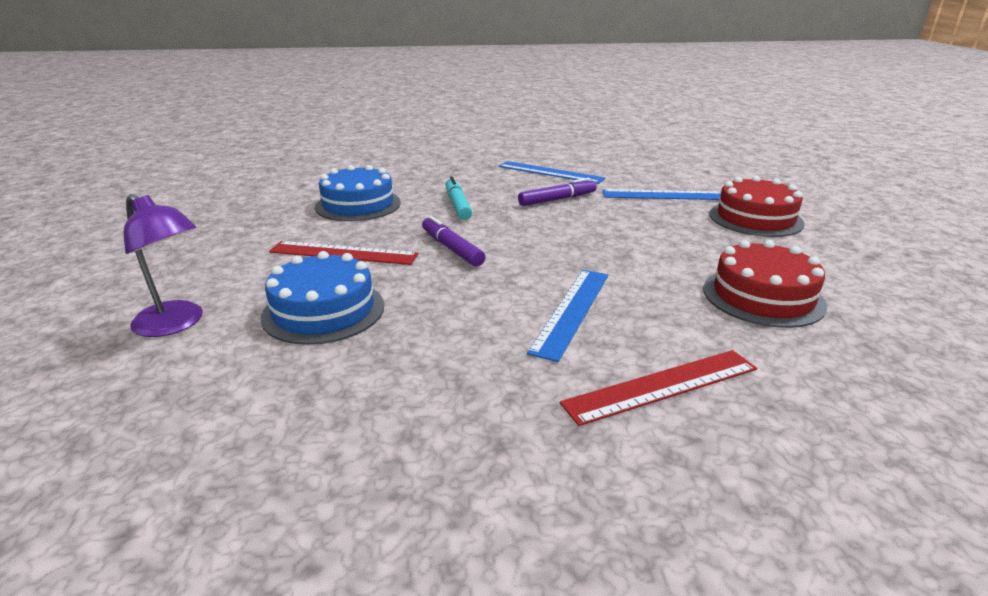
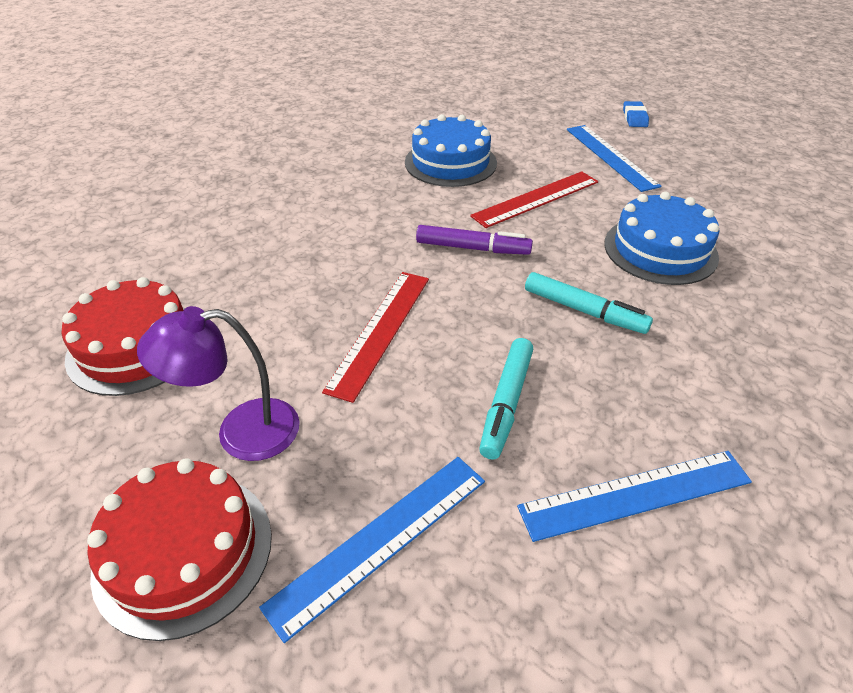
camera: 135 degrees right, 15 degrees up
purple lamp [124,194,203,337] -> purple lamp moved to [137,306,300,461]
purple marker [518,178,597,206] -> turquoise marker [479,338,533,460]
blue ruler [527,270,608,362] -> blue ruler moved to [567,125,662,192]
red ruler [560,350,757,426] -> red ruler moved to [322,272,429,403]
none -> blue eraser [623,101,649,127]

